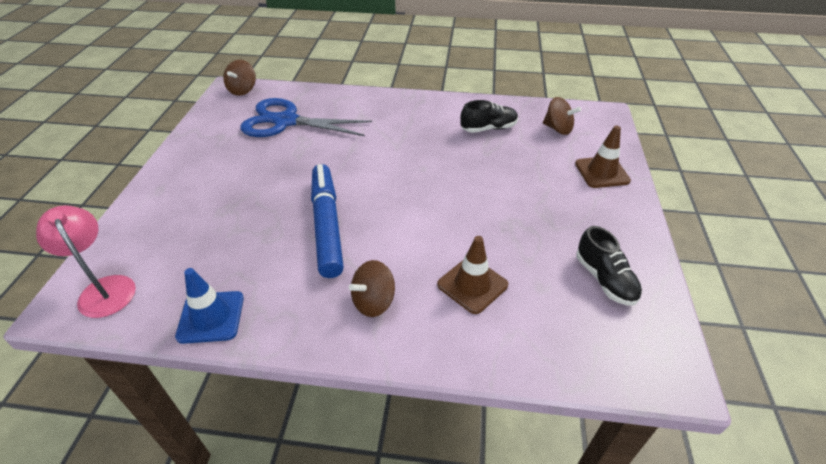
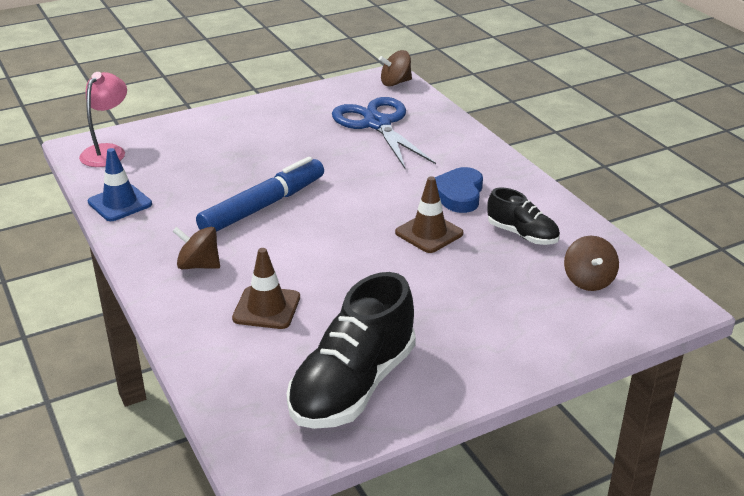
camera: 55 degrees right, 10 degrees down
brown traffic cone [575,125,631,188] -> brown traffic cone moved to [395,176,464,253]
black shoe [576,226,642,306] -> black shoe [287,272,416,429], size x1.83
none -> blue heart [435,167,483,213]

